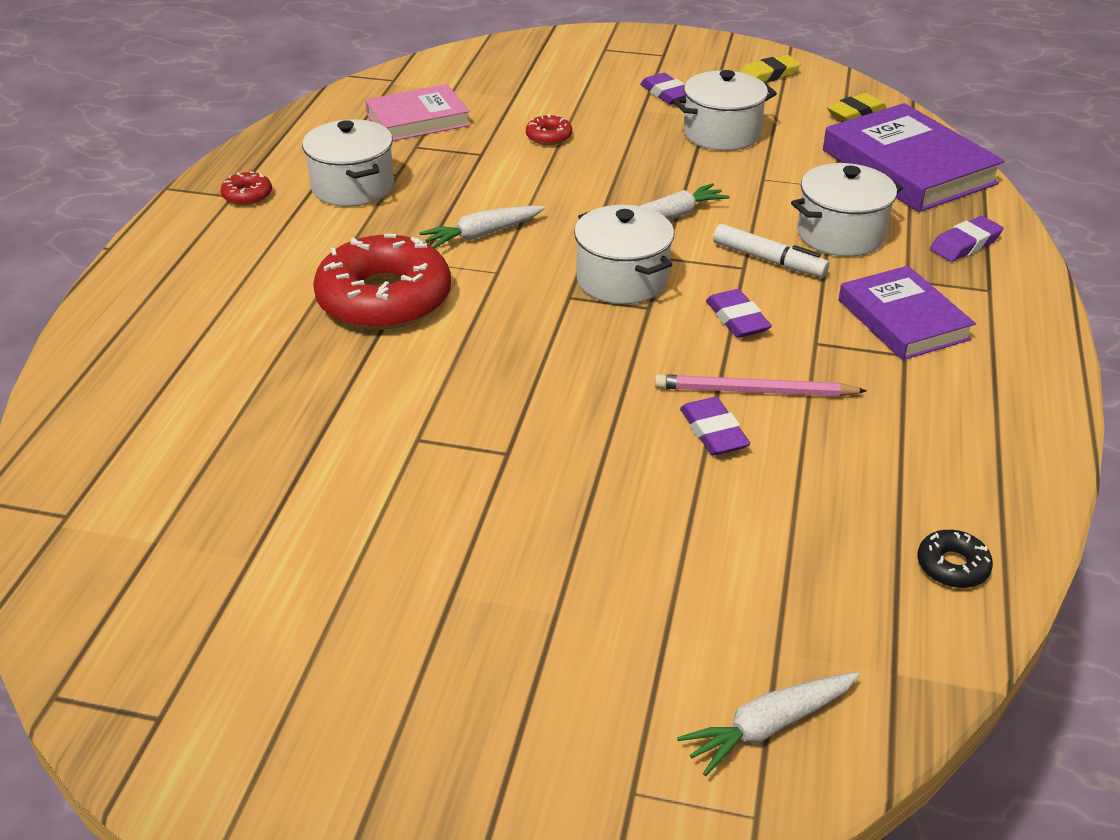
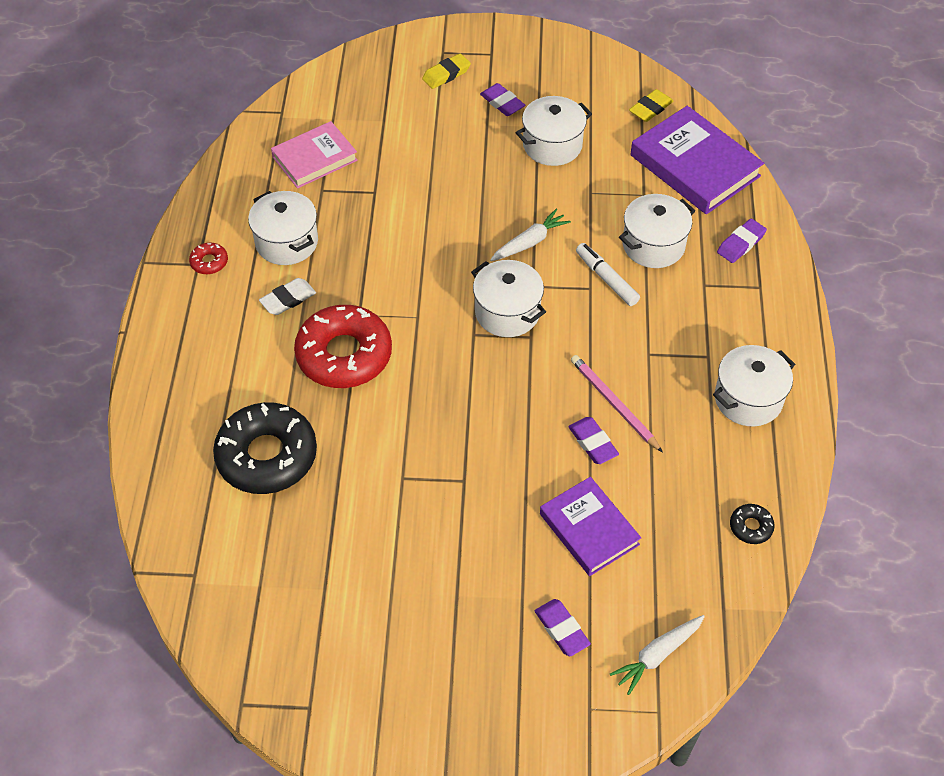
camera: 10 degrees left, 15 degrees up
white carrot [419,206,545,248] -> none
red donut [526,114,572,145] -> none
pink pencil [655,374,867,397] -> pink pencil turned 60 degrees clockwise [571,355,663,453]
purple eraser [706,289,772,338] -> purple eraser moved to [535,599,591,656]
white marker [713,224,829,277] -> white marker turned 150 degrees counterclockwise [576,243,640,306]
yellow eraser [740,55,801,83] -> yellow eraser moved to [422,54,471,89]
purple book [839,266,976,360] -> purple book moved to [540,477,641,576]
none -> black donut [213,402,317,494]
none -> white eraser [259,278,316,315]
none -> white pot [713,345,795,427]

